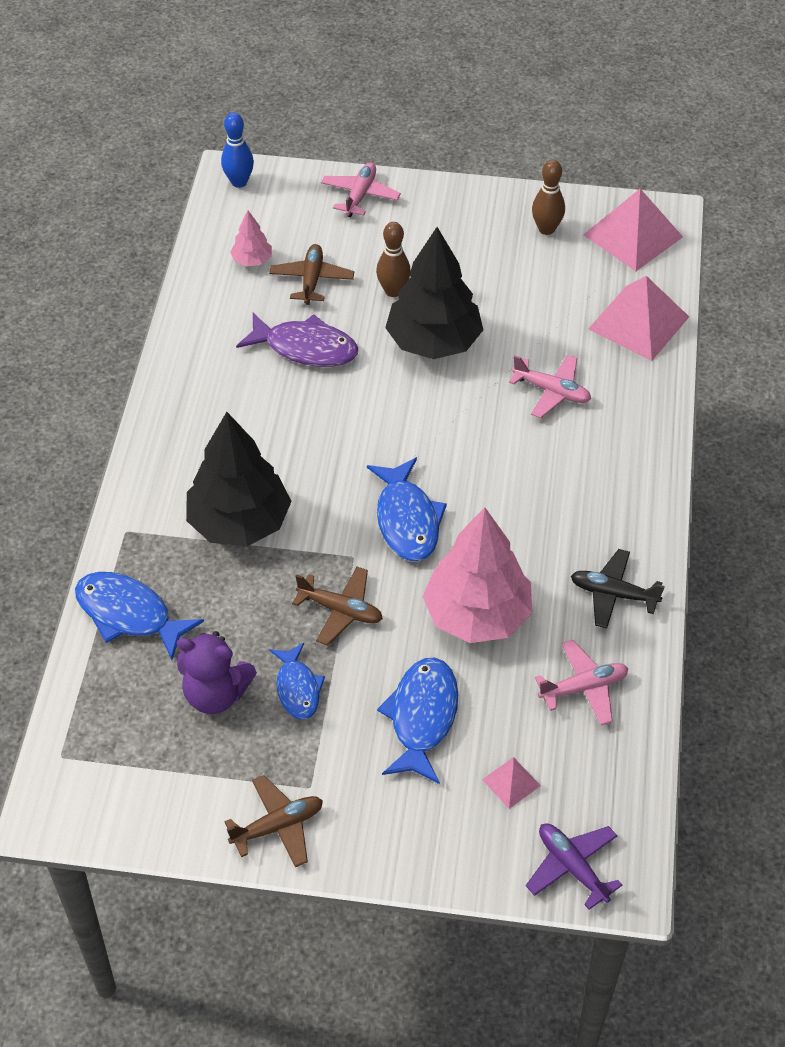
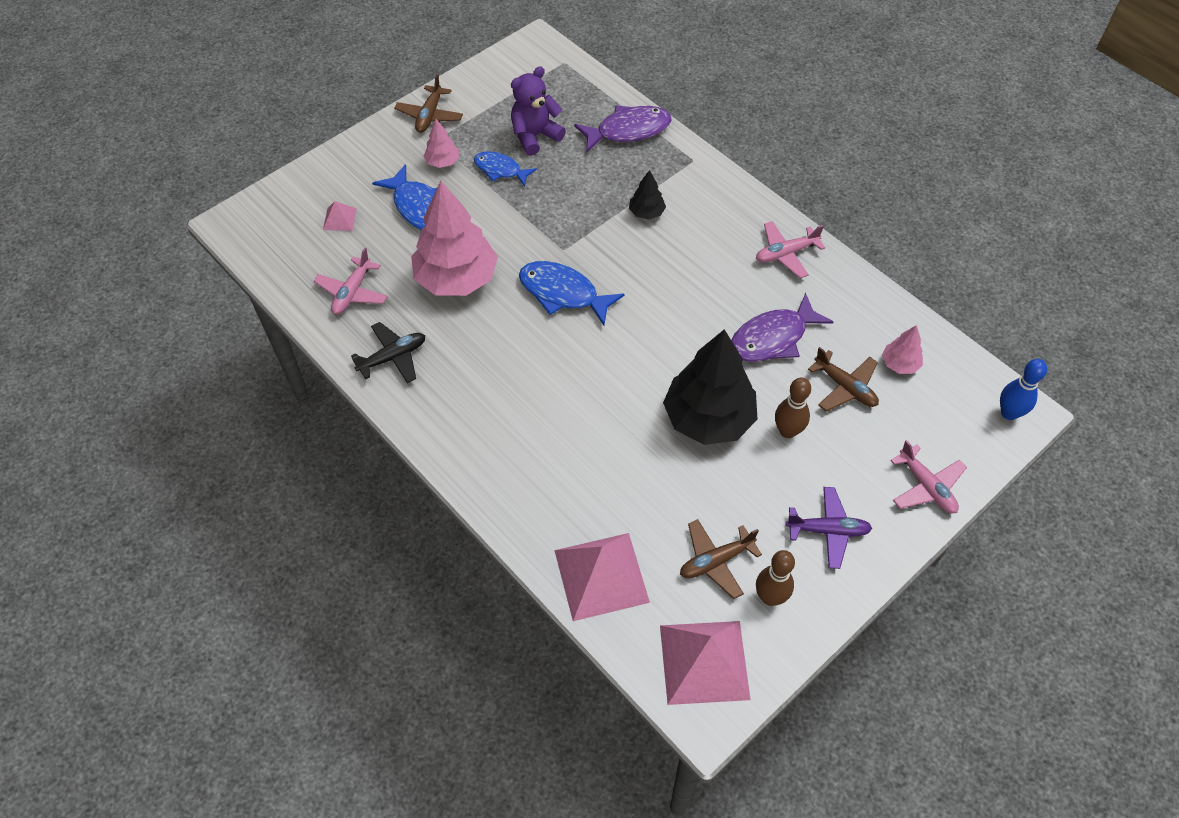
camera: 130 degrees right, 5 degrees up
blue fish [75,572,204,660] -> purple fish [574,105,672,152]
black tree [186,412,292,546] -> black tree [629,170,666,220], size x0.45
brown plane [292,567,383,646] -> brown plane moved to [680,519,762,599]
pink plane [509,355,591,418] -> pink plane moved to [756,221,825,278]
purple plane [526,823,622,910] -> purple plane moved to [786,487,872,569]
none -> pink tree [423,119,459,168]

